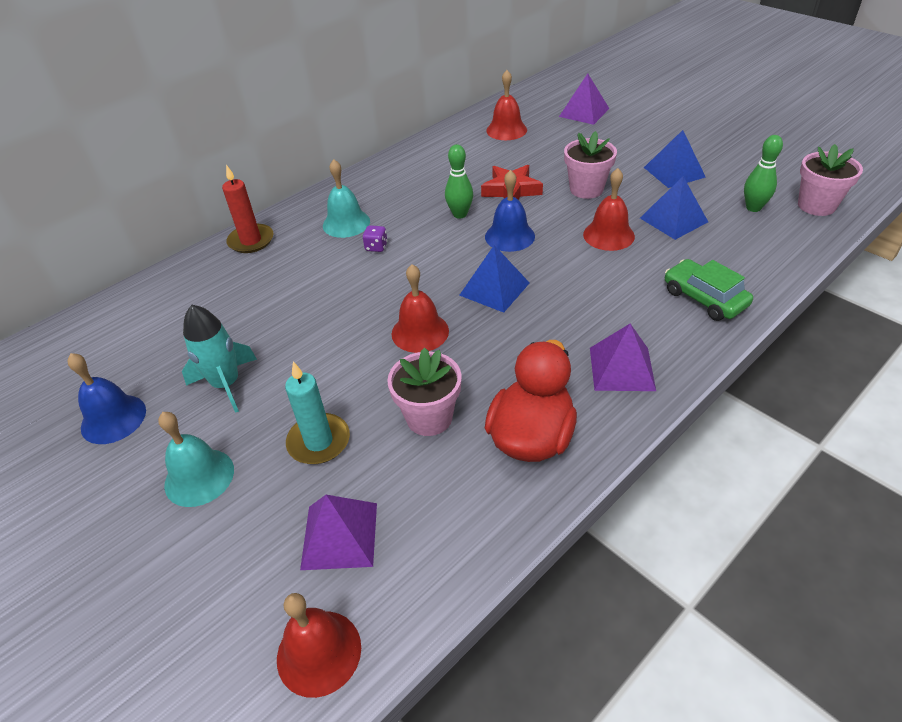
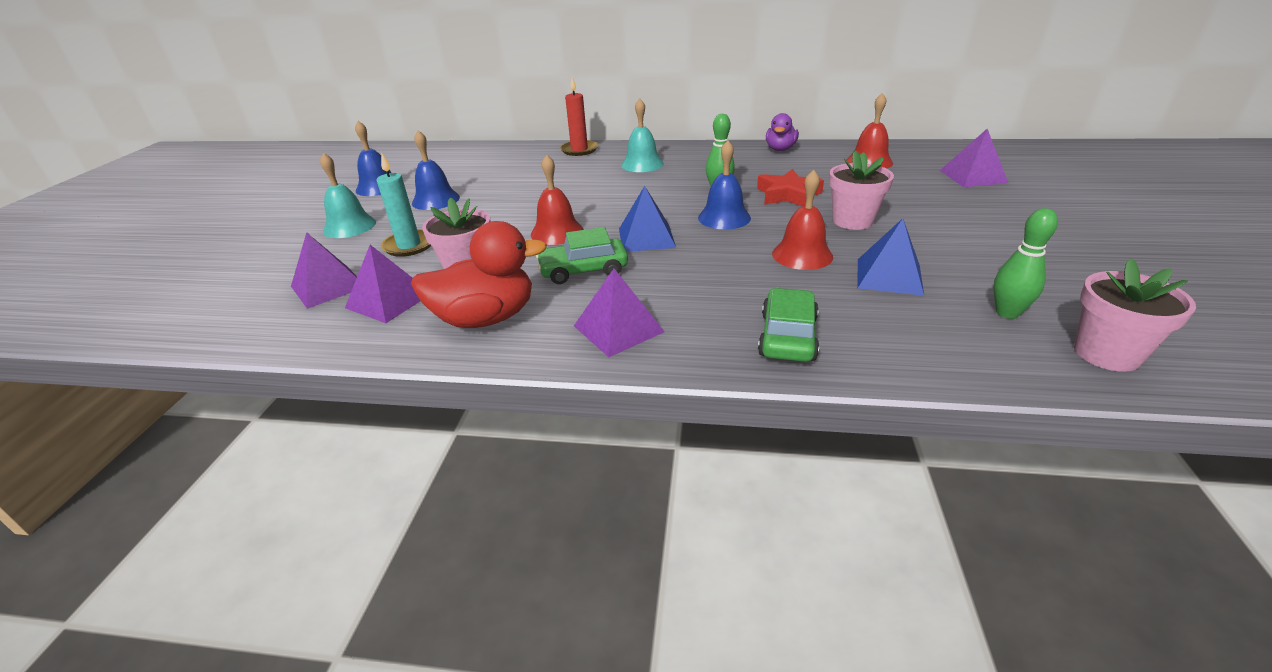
camera: 50 degrees right, 10 degrees down
turquoise rocket [182,305,257,413] -> blue bell [412,130,460,210]
red bell [277,593,361,698] -> none
purple dice [363,225,388,252] -> none
blue pyramid [644,130,706,188] -> none
none -> purple pyramid [345,245,420,323]
none -> green car [536,227,628,284]
none -> purple duck [766,113,799,151]

